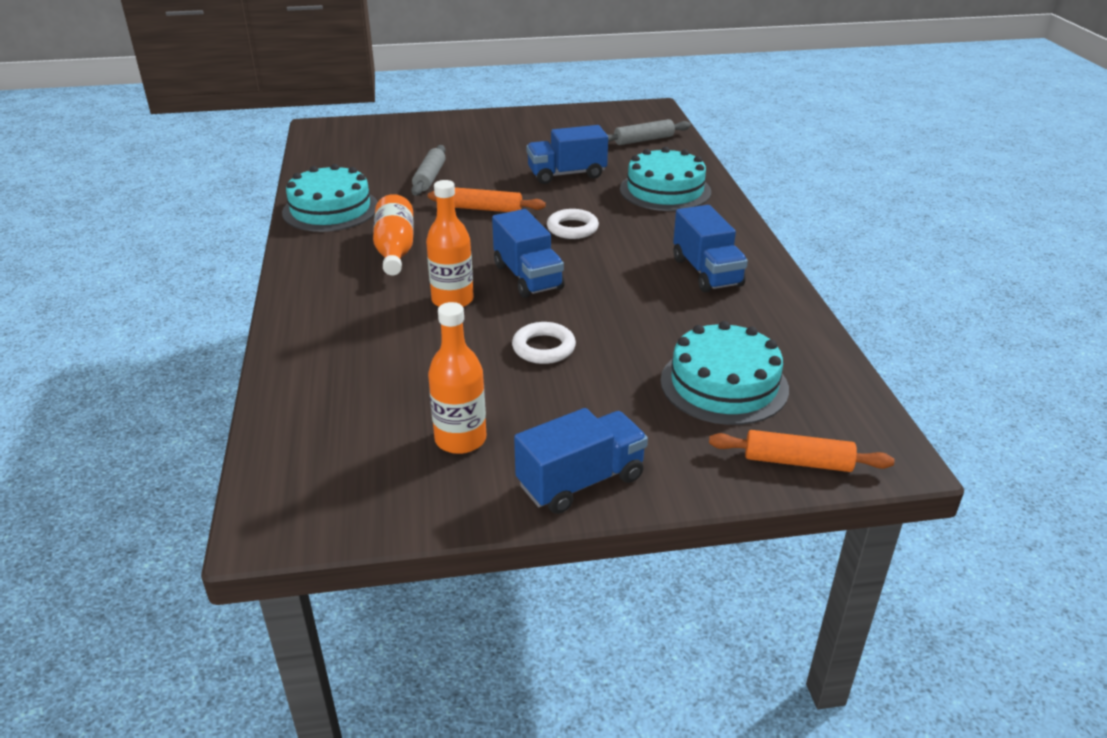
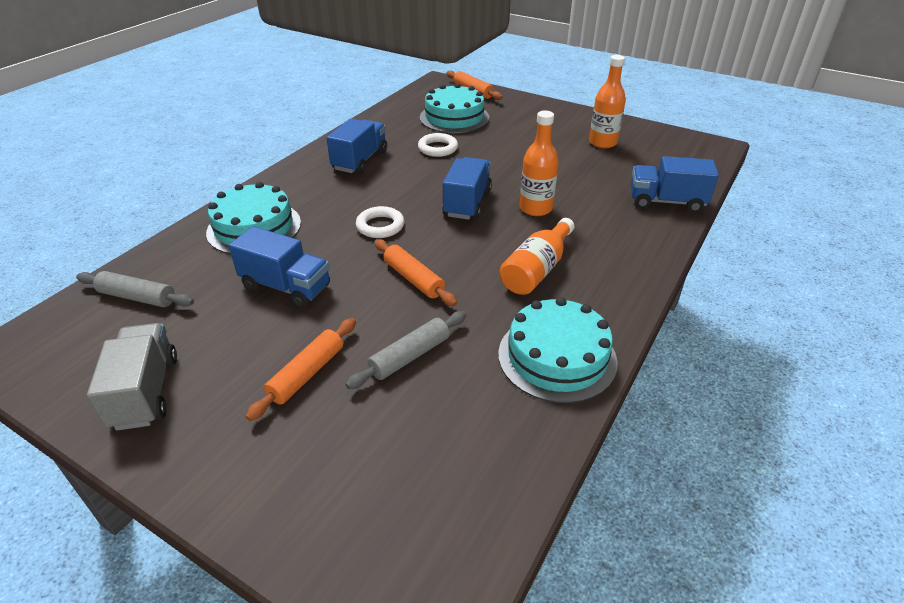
camera: 140 degrees left, 5 degrees up
white ring [512,322,576,364] -> white ring moved to [418,133,458,157]
blue truck [514,408,648,514] -> blue truck moved to [631,156,719,213]
none -> grey truck [87,323,177,431]
none -> orange rolling pin [245,318,356,421]

